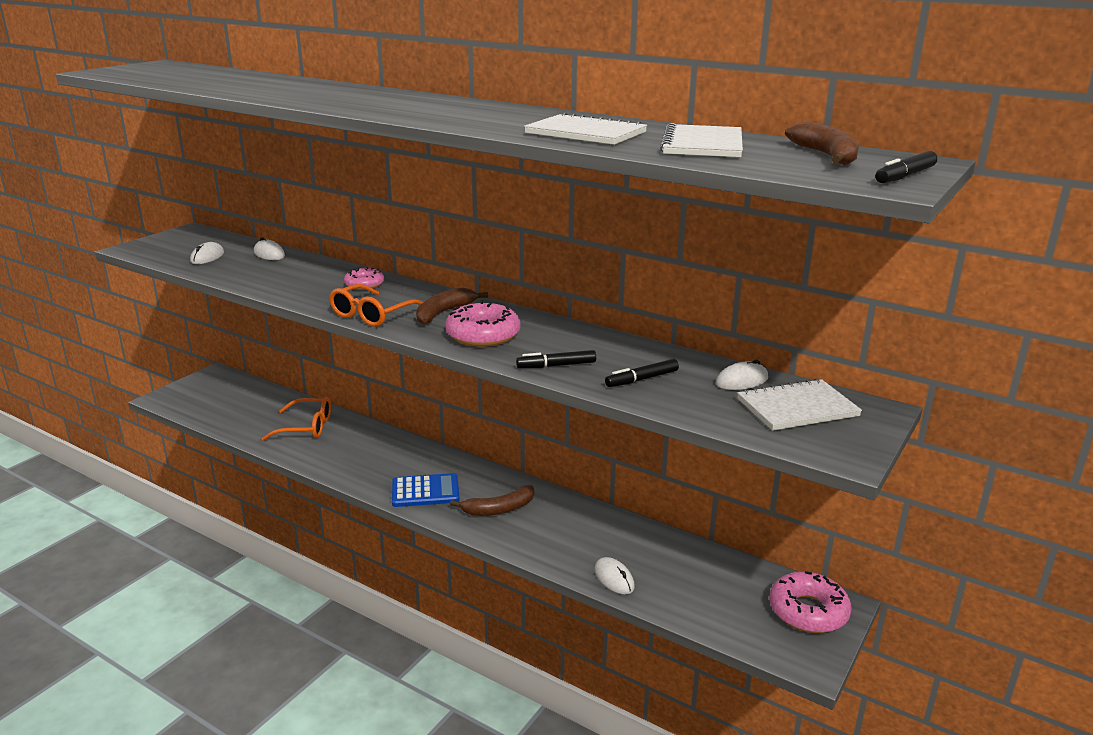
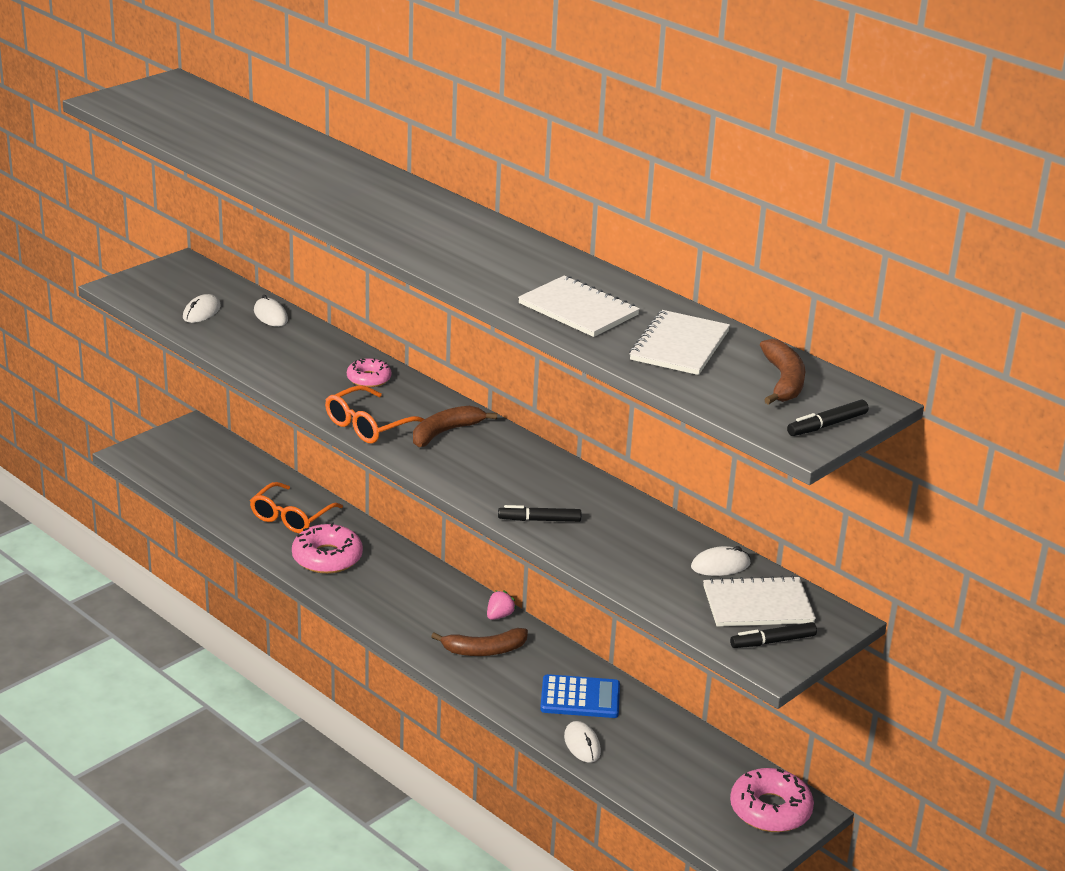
camera: 10 degrees right, 5 degrees up
orange glasses [262,397,331,441] -> orange glasses turned 105 degrees clockwise [250,482,343,533]
blue calculator [392,473,460,507] -> blue calculator moved to [540,674,620,718]
pink donut [445,301,520,347] -> pink donut moved to [292,523,363,574]
black marker [605,359,679,387] -> black marker moved to [730,622,817,648]
none -> pink strawberry [487,590,516,620]

